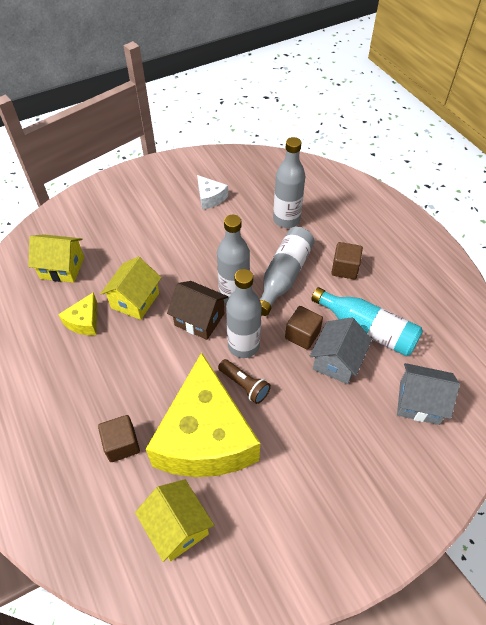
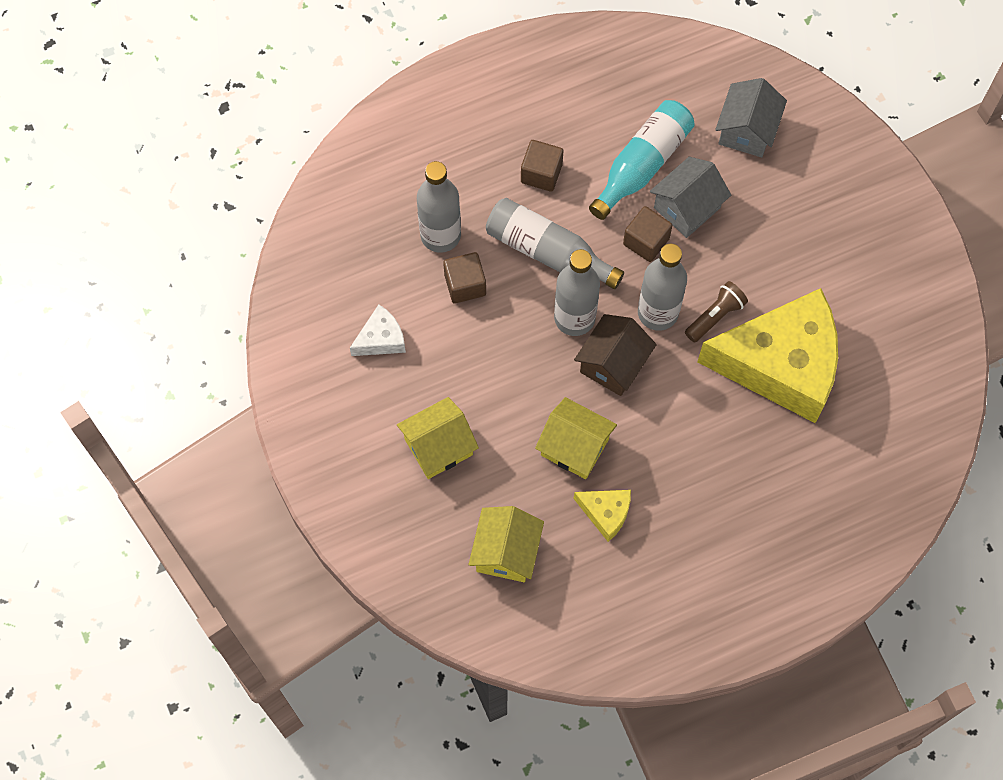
camera: 85 degrees left, 15 degrees up
brown cube [98,415,140,462] -> brown cube moved to [443,252,486,303]
yellow house [135,479,214,562] -> yellow house moved to [397,397,479,479]
grey house [310,317,372,384] -> grey house turned 75 degrees counterclockwise [650,157,731,238]

